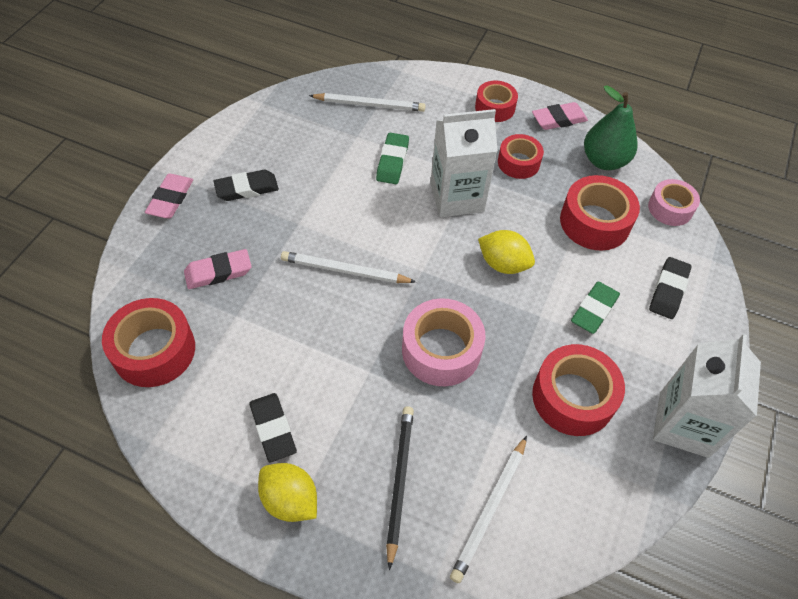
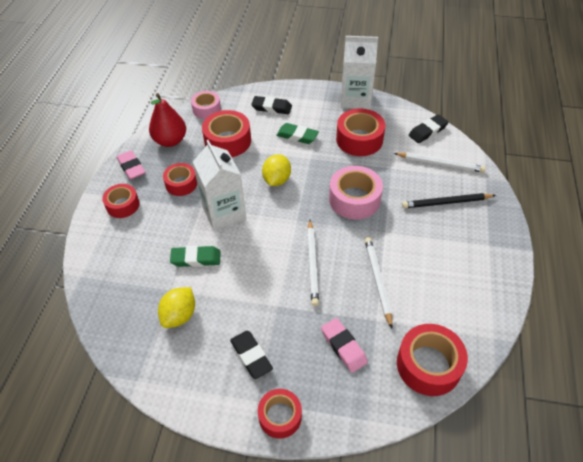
camera: 100 degrees left, 5 degrees down
pink eraser [145,174,193,218] -> red tape [258,389,302,439]
black eraser [249,393,297,463] -> black eraser moved to [409,114,448,143]
yellow lemon [258,463,317,522] -> yellow lemon moved to [158,287,195,328]
white pencil [309,93,426,112] -> white pencil moved to [365,237,393,329]
green pear [584,85,638,170] -> red pear [149,93,186,147]

